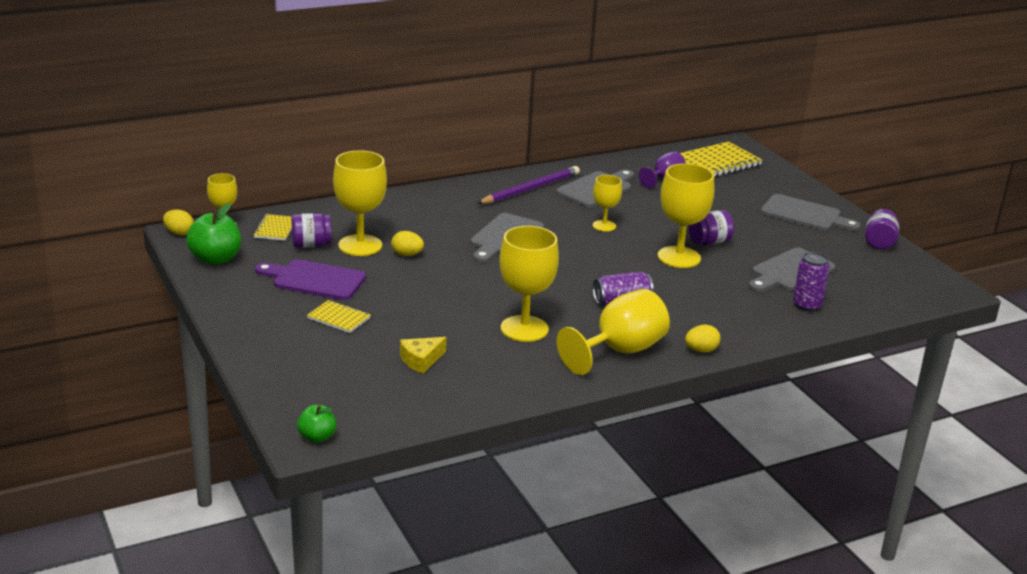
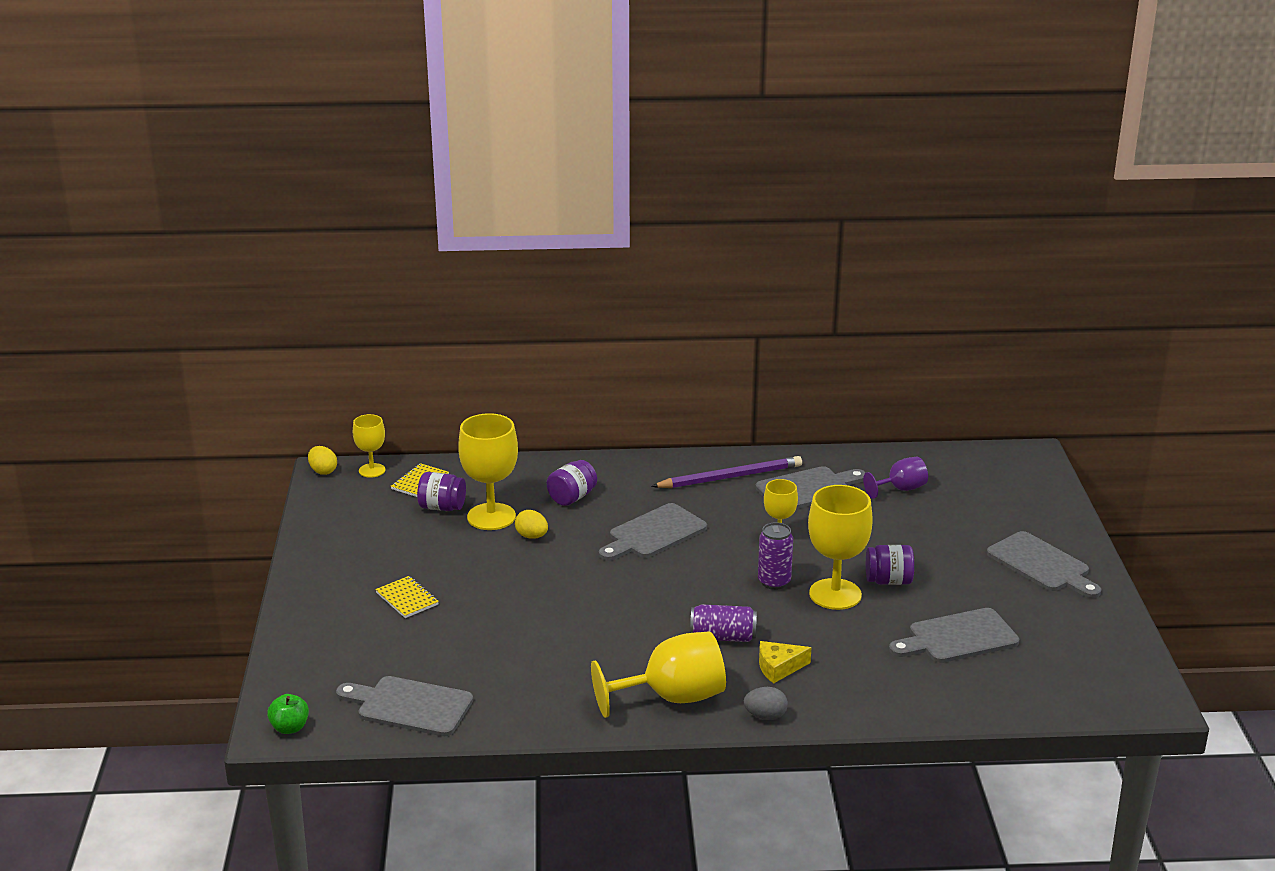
camera: 25 degrees right, 0 degrees up
green apple [186,203,241,265] -> none
purple cutting board [255,259,366,300] -> none
yellow cheese [400,337,447,374] -> yellow cheese moved to [759,641,812,683]
yellow goblet [499,226,559,342] -> none
yellow notebook [680,141,763,177] -> none
yellow egg [685,324,721,353] -> grey egg [744,687,788,720]
purple can [793,252,830,312] -> purple can moved to [758,522,793,590]
purple jar [865,209,899,250] -> purple jar moved to [547,460,597,506]
none -> grey cutting board [336,676,473,736]

